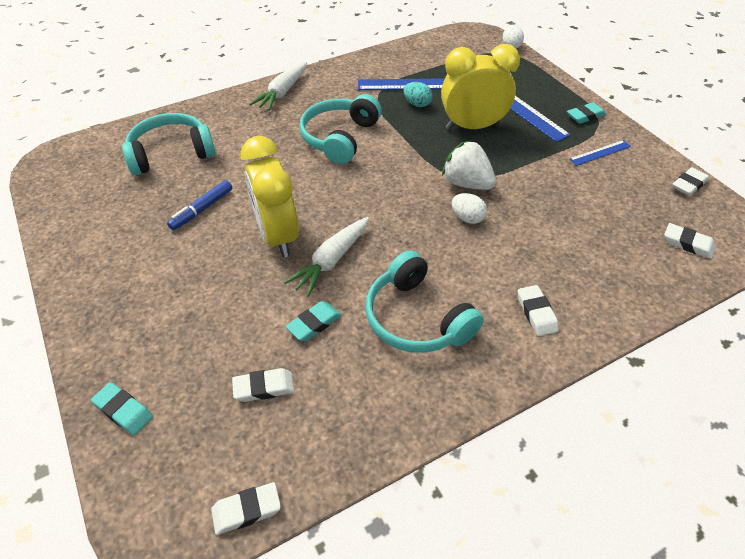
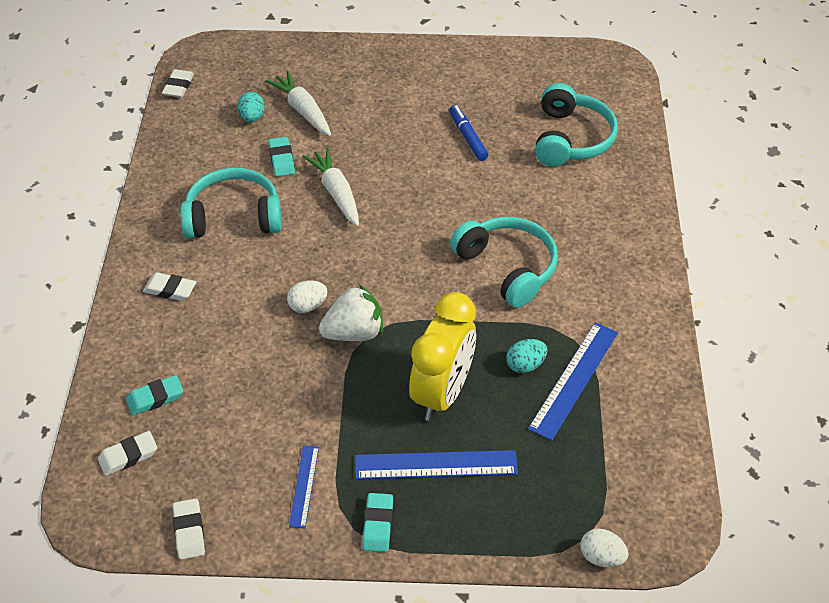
camera: 120 degrees right, 0 degrees up
turquoise eraser [91,382,153,435] -> turquoise eraser moved to [126,375,183,416]
white eraser [232,368,294,402] -> turquoise egg [237,92,265,122]
yellow clock [240,136,299,257] -> none
white carrot [250,62,307,110] -> white carrot moved to [265,71,331,136]

